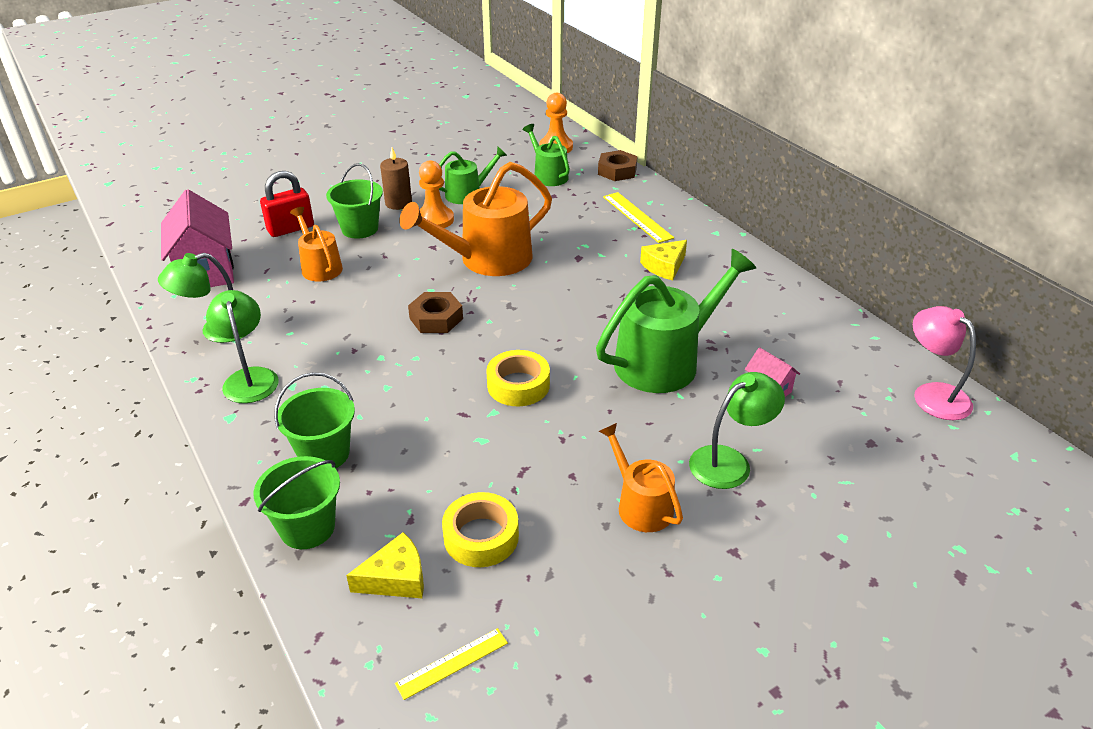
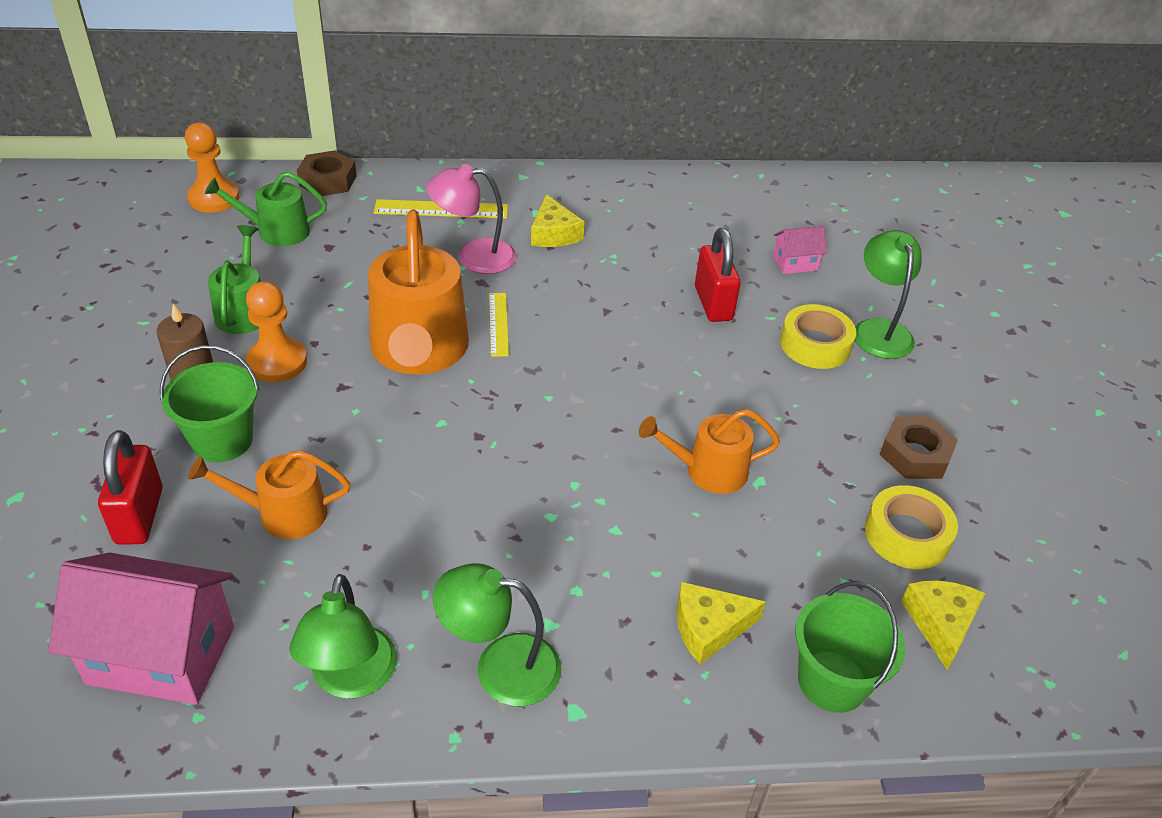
camera: 65 degrees left, 5 degrees up
green bucket [274,372,355,469] -> yellow cheese [677,582,766,664]
yellow ruler [395,628,508,700] -> yellow ruler moved to [489,293,509,357]
brown nut [408,292,463,333] -> brown nut moved to [879,416,958,479]
yellow tape [486,350,550,406] -> yellow tape moved to [780,304,856,369]
green watering can [596,249,756,393] -> red padlock [695,228,741,322]
orange watering can [599,423,683,532] -> orange watering can moved to [639,409,780,494]
pink lamp [913,306,976,420] -> pink lamp moved to [427,164,516,274]

